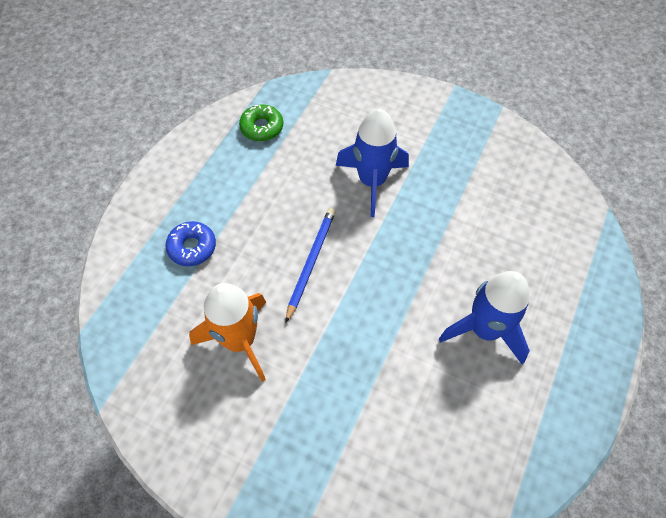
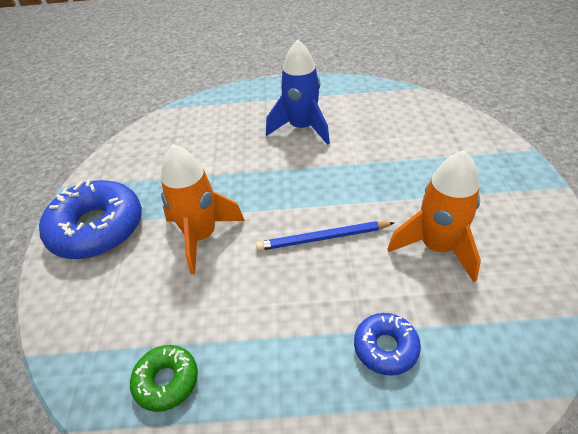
camera: 115 degrees left, 15 degrees down
blue rocket [336,108,409,217] -> orange rocket [161,144,245,274]
none -> blue donut [39,179,142,259]

